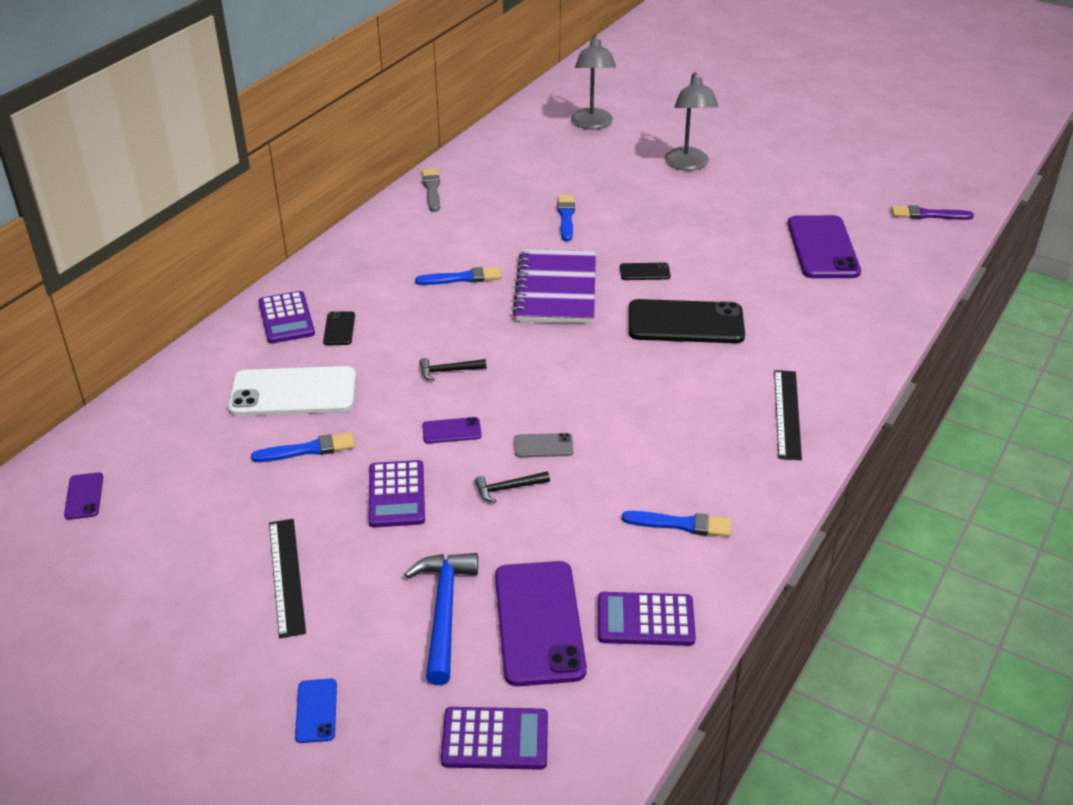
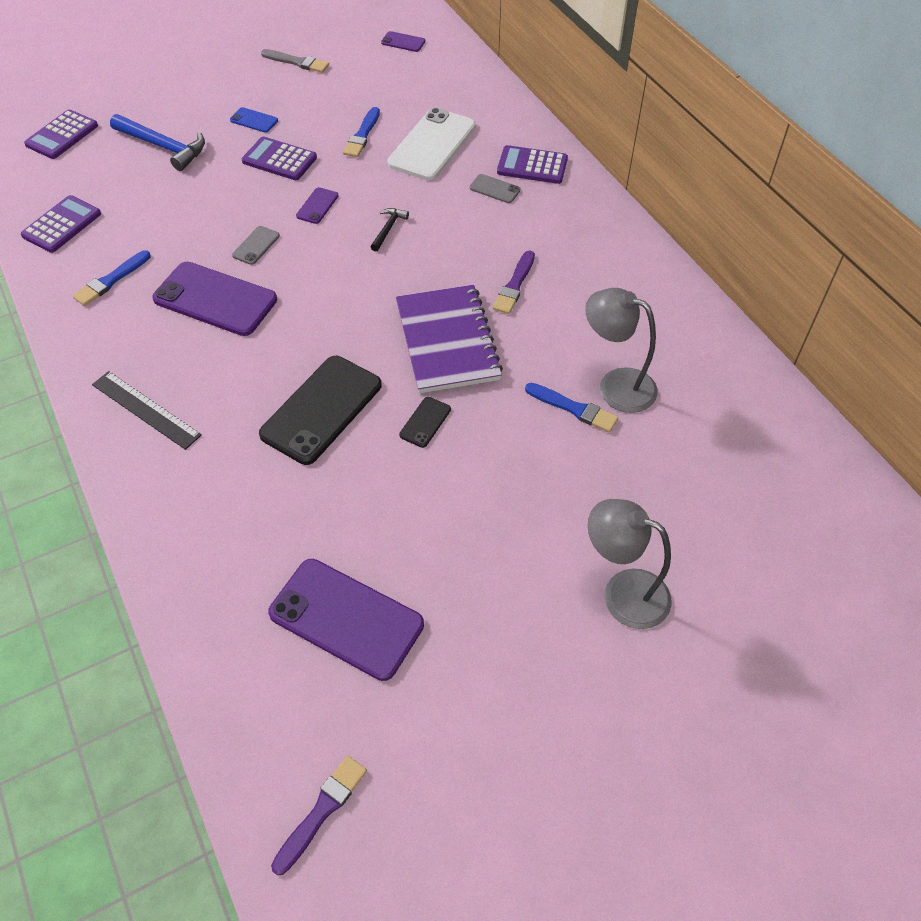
camera: 120 degrees right, 15 degrees up
black ruler [269,519,306,638] -> none
blue phone [295,679,337,743] -> blue phone moved to [230,107,278,133]
black phone [323,311,355,345] -> grey phone [470,174,521,203]
blue brush [415,267,502,285] -> purple brush [493,251,535,314]
grey brush [422,168,440,212] -> grey brush moved to [261,49,329,73]
black hammer [475,471,550,503] -> none
purple phone [495,561,587,686] -> purple phone moved to [152,262,277,336]
purple notebook [512,249,596,324] -> purple notebook turned 45 degrees clockwise [396,285,503,393]
grey lamp [571,35,616,129] -> grey lamp moved to [585,288,658,413]

